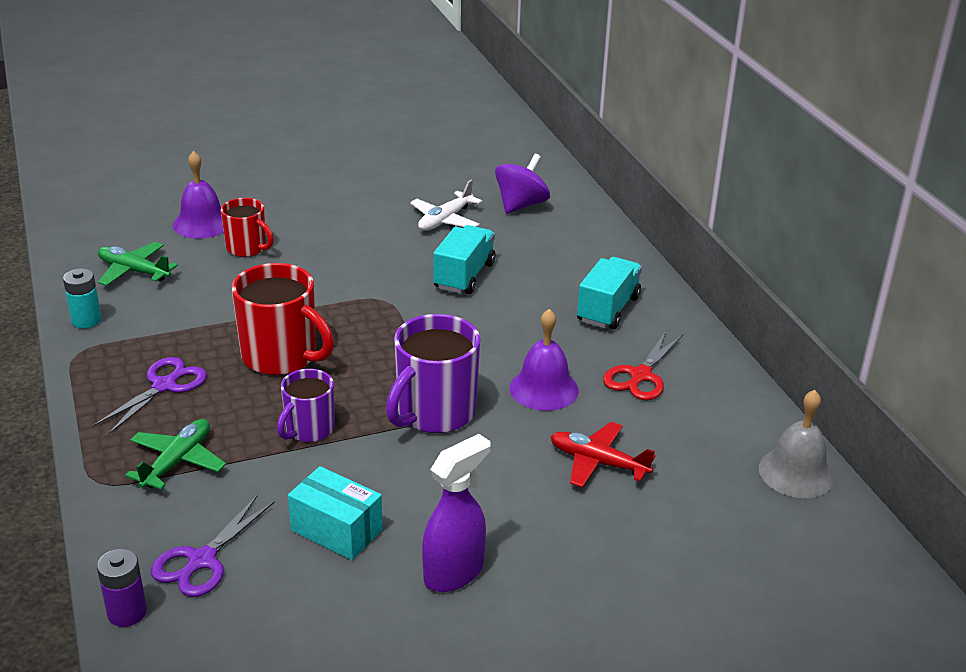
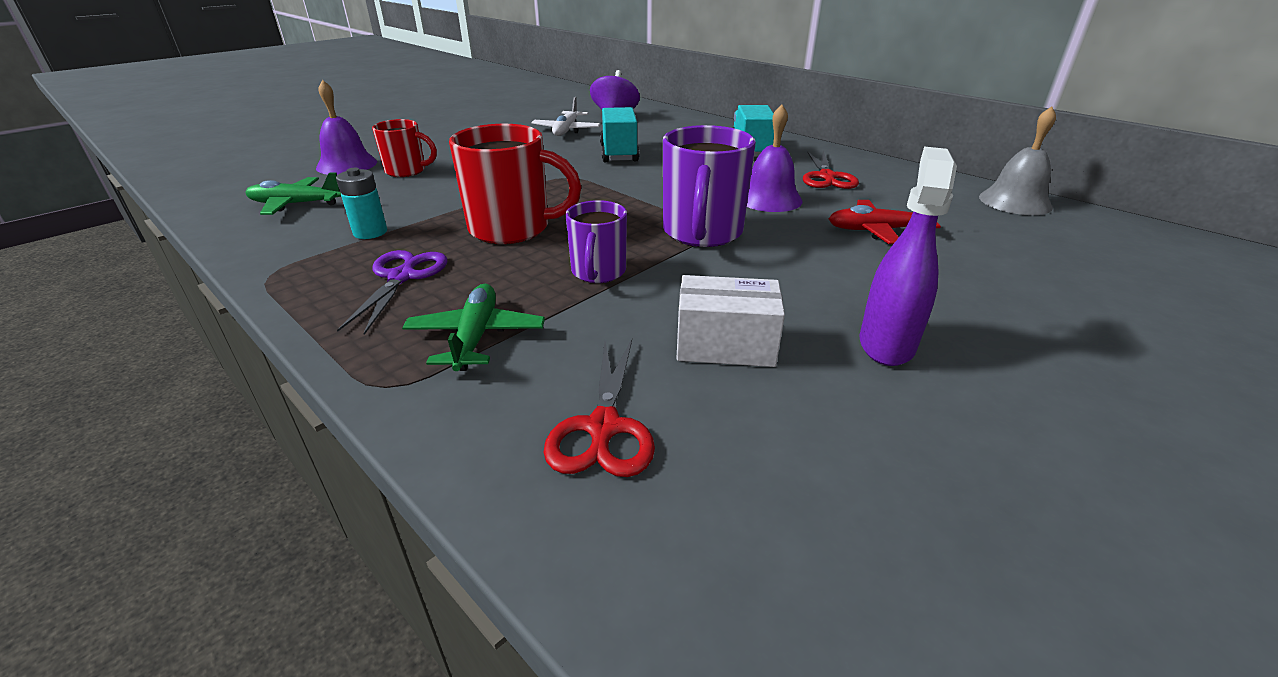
camera: 25 degrees left, 0 degrees up
turquoise battery [63,268,102,329] -> turquoise battery moved to [336,168,387,239]
purple battery [97,549,147,627] -> none
purple scissors [151,496,275,597] -> red scissors [543,339,655,477]
turquoise box [288,466,383,560] -> white box [676,275,785,367]

